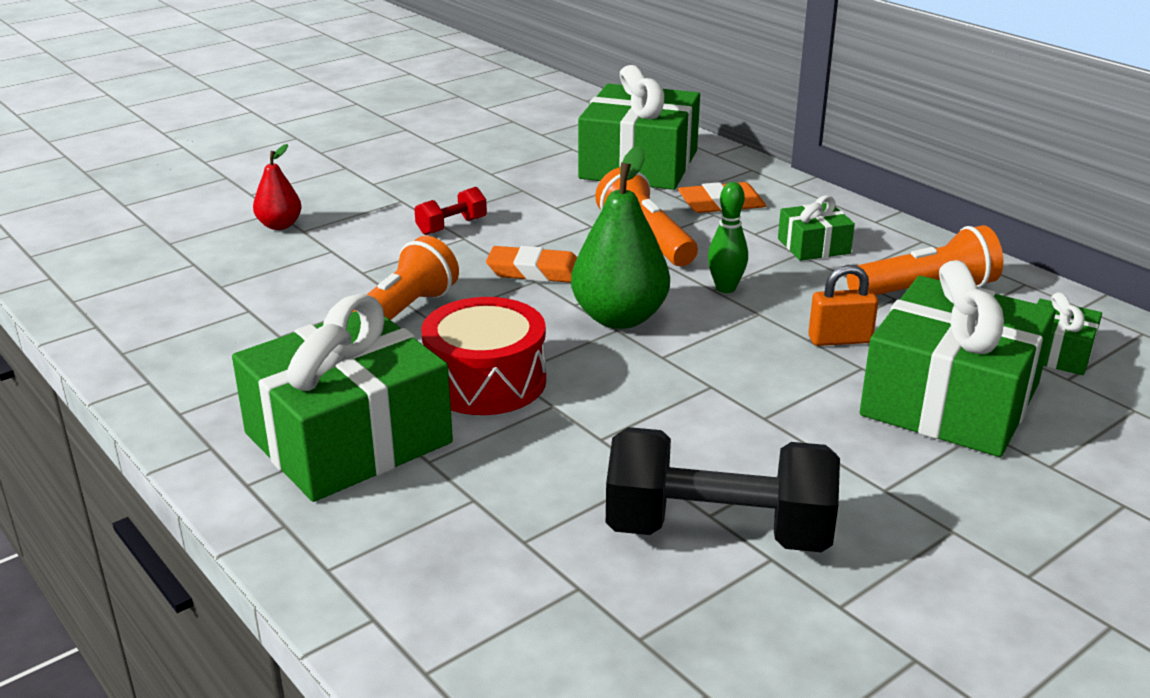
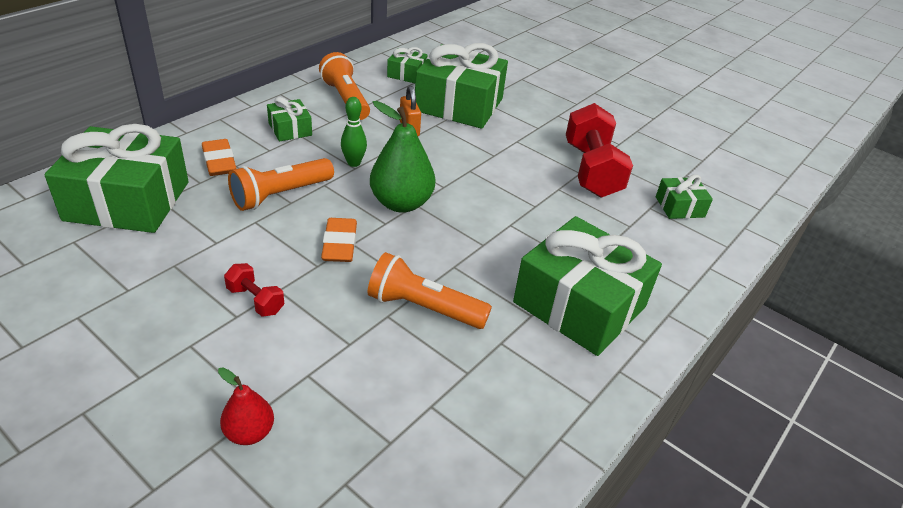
camera: 105 degrees left, 10 degrees up
red drum [421,297,546,415] -> none
black dumbbell [606,427,840,552] -> red dumbbell [566,103,633,198]
none -> green gift [656,175,713,219]

